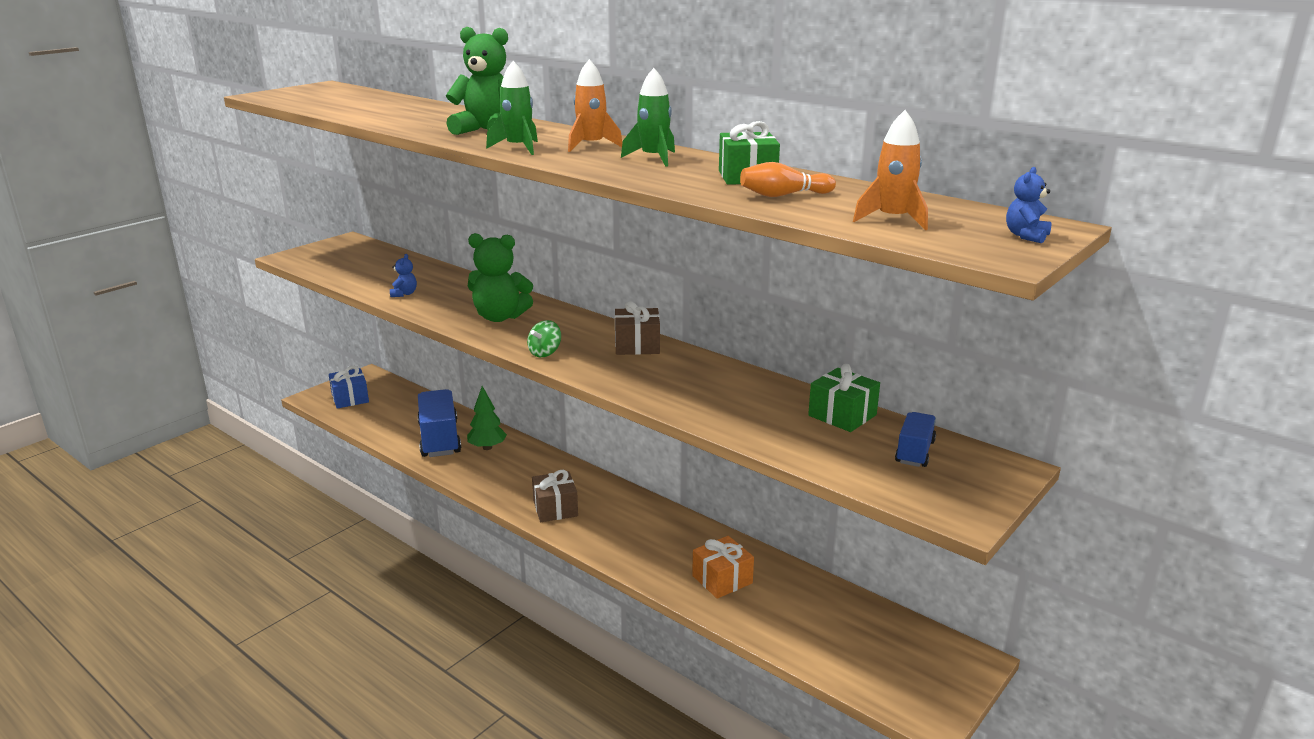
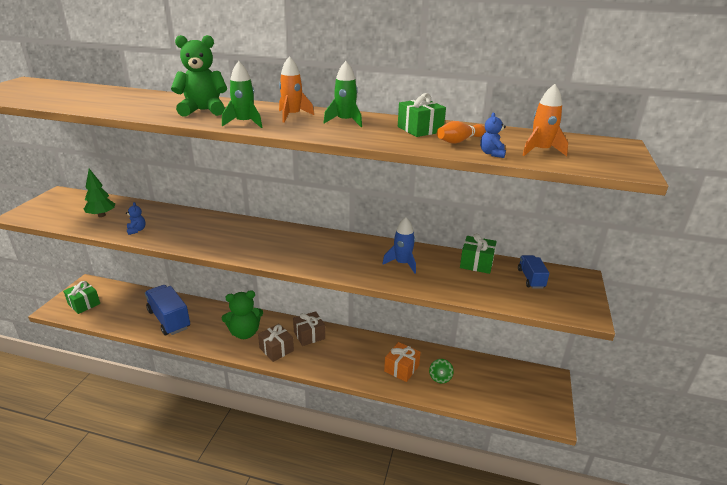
camera: 25 degrees left, 5 degrees up
blue gift [329,366,369,408] -> green gift [63,281,100,314]
green tree [467,386,507,450] -> green tree moved to [84,168,115,217]
green teddy bear [468,233,533,322] -> green teddy bear moved to [222,290,263,339]
green spinning top [527,320,561,358] -> green spinning top moved to [429,359,454,383]
brown gift [615,301,660,355] -> brown gift moved to [293,311,325,346]
blue teddy bear [1006,167,1051,243] -> blue teddy bear moved to [480,113,506,158]
none -> blue rocket [382,217,416,273]

